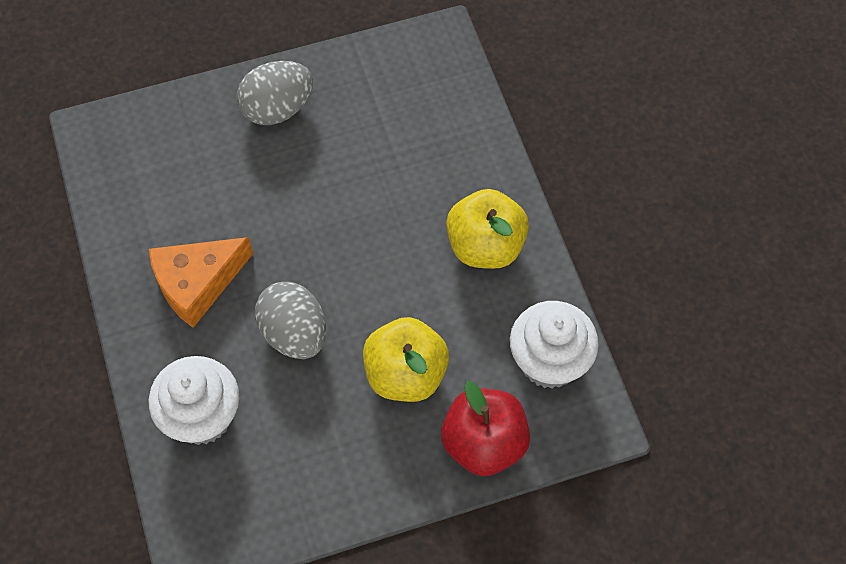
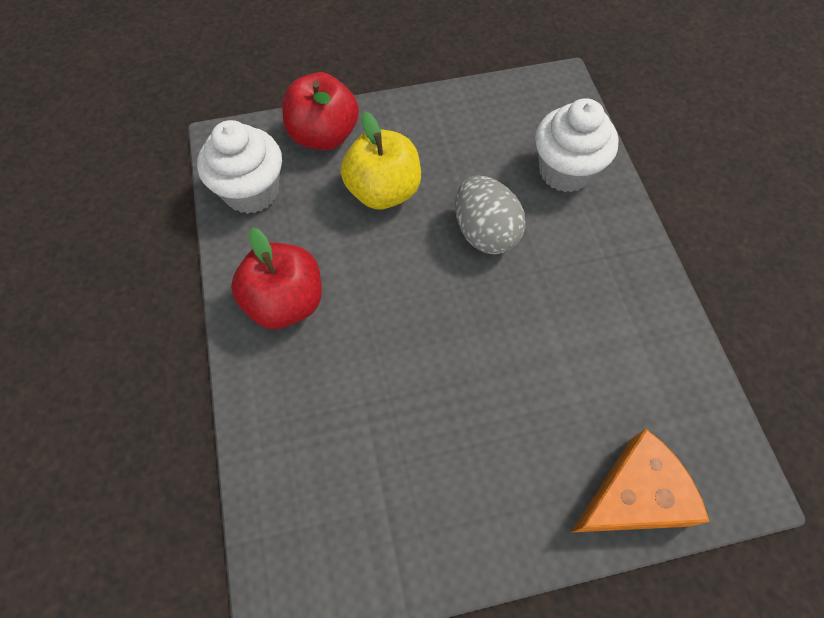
camera: 175 degrees left, 0 degrees up
orange cheese [149,237,253,328] -> orange cheese moved to [571,428,710,532]
grey egg [237,61,313,125] -> none
yellow apple [446,189,529,269] -> red apple [231,227,322,329]

